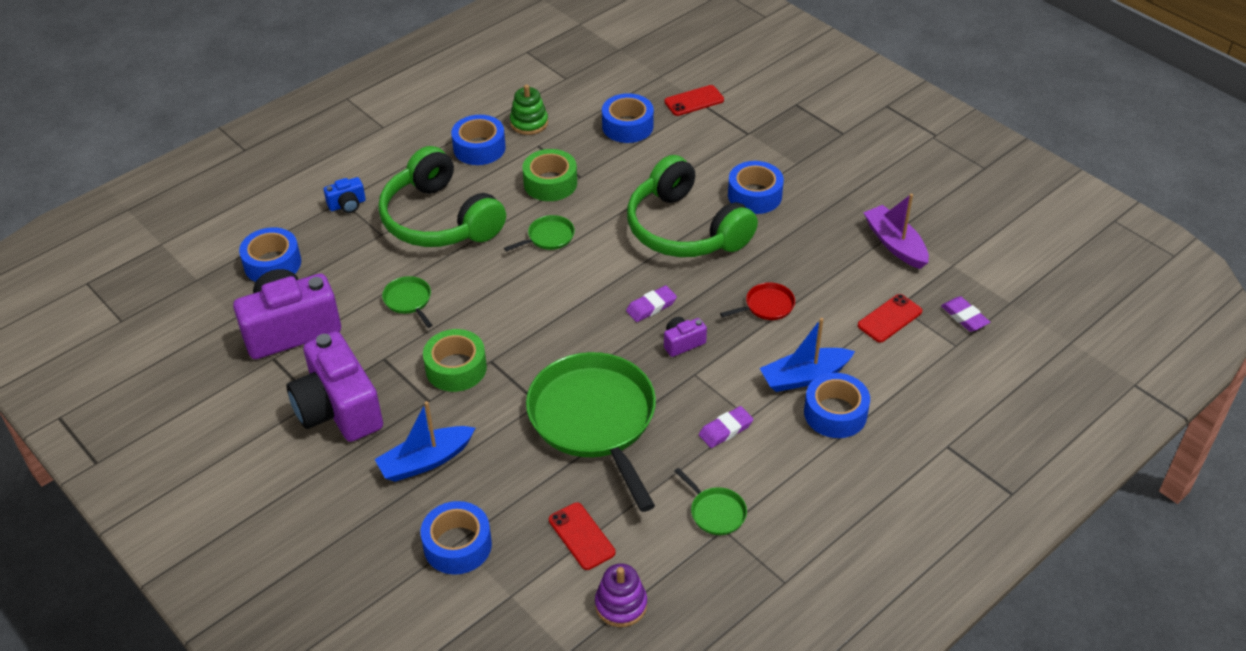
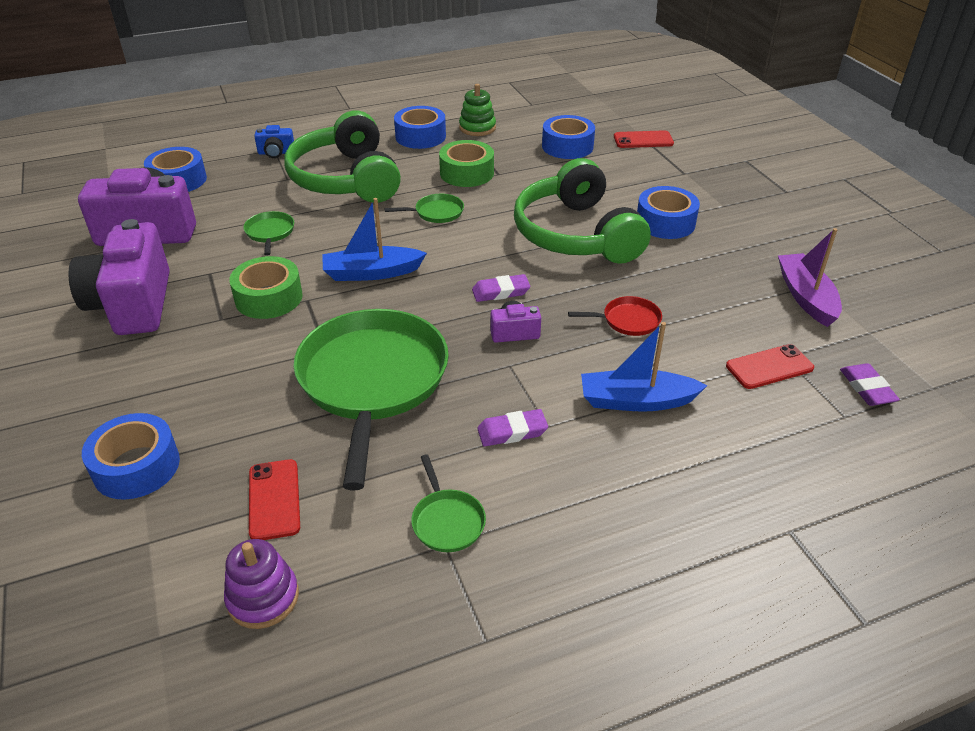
camera: 20 degrees right, 5 degrees down
blue boat [375,401,475,482] -> blue boat moved to [323,198,427,281]
blue tape [804,373,870,438] -> none

